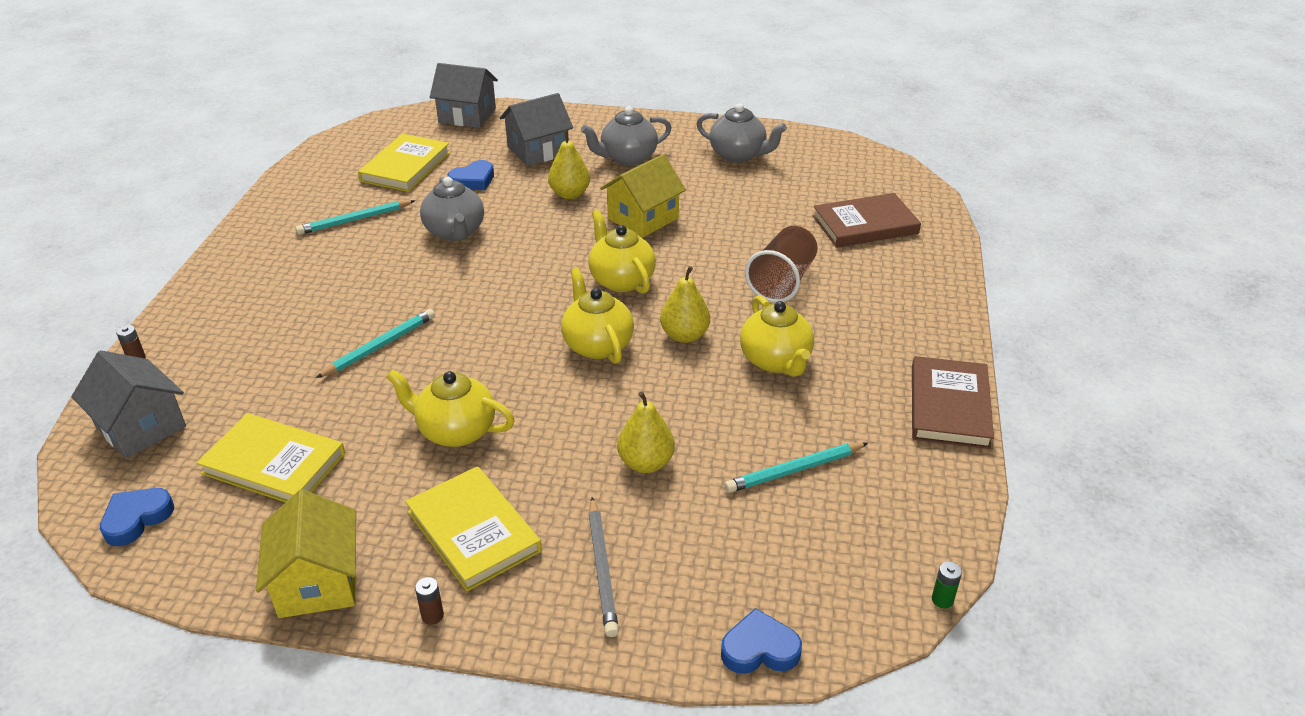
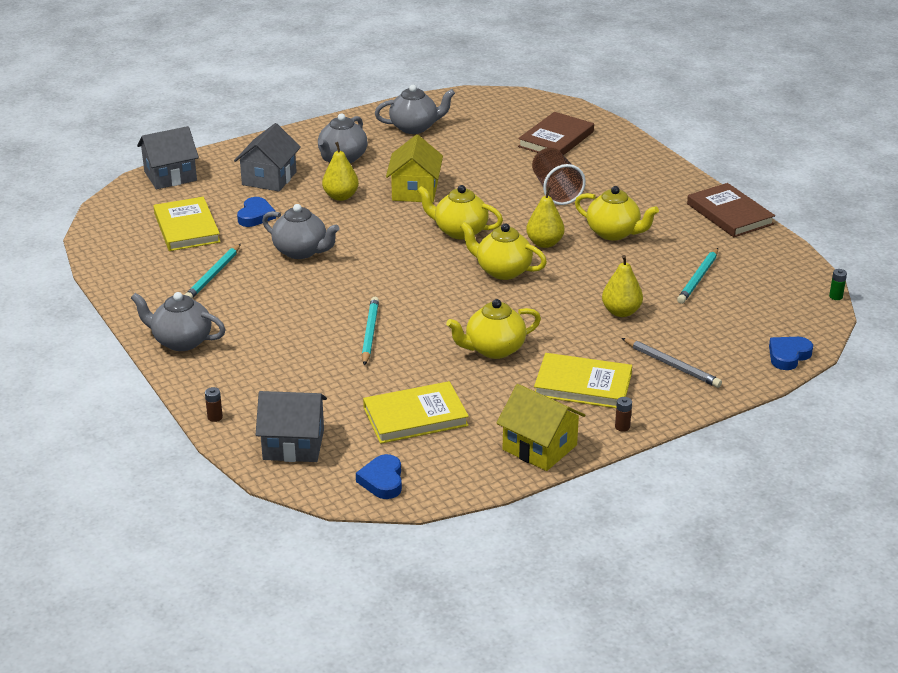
camera: 40 degrees left, 5 degrees down
none -> grey teapot [131,292,226,351]

